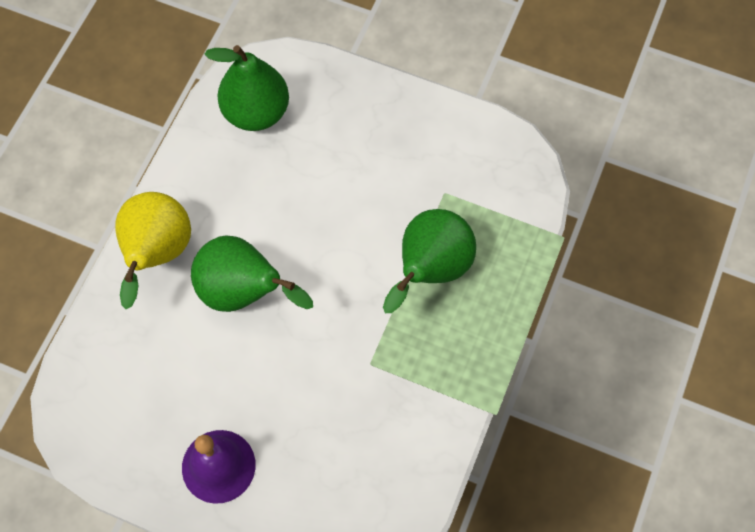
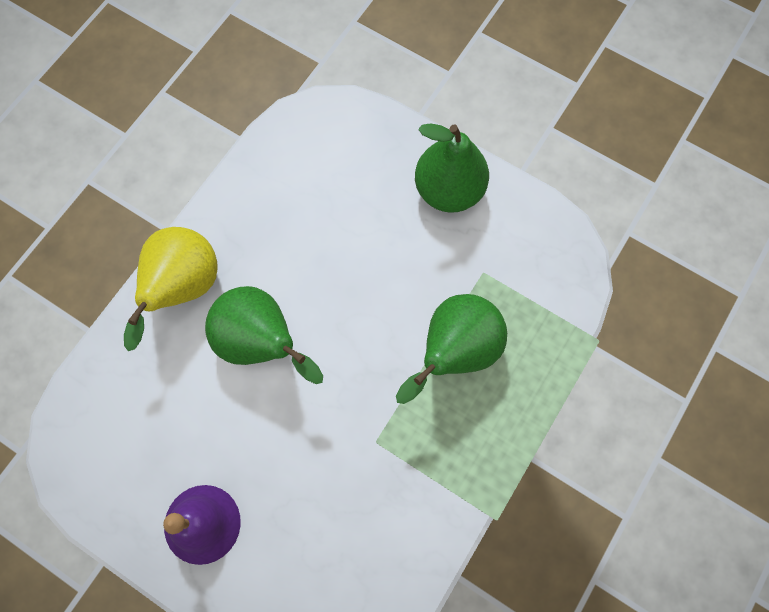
camera: 10 degrees right, 5 degrees up
green pear [204,45,289,131] -> green pear moved to [415,123,489,213]

